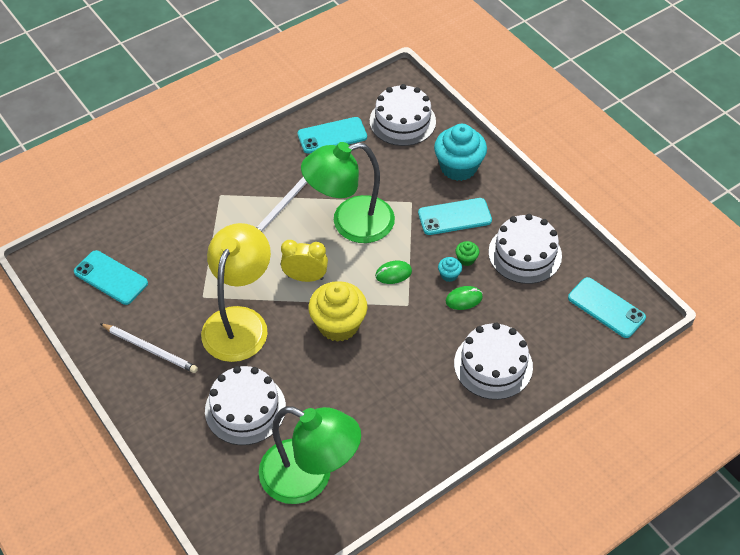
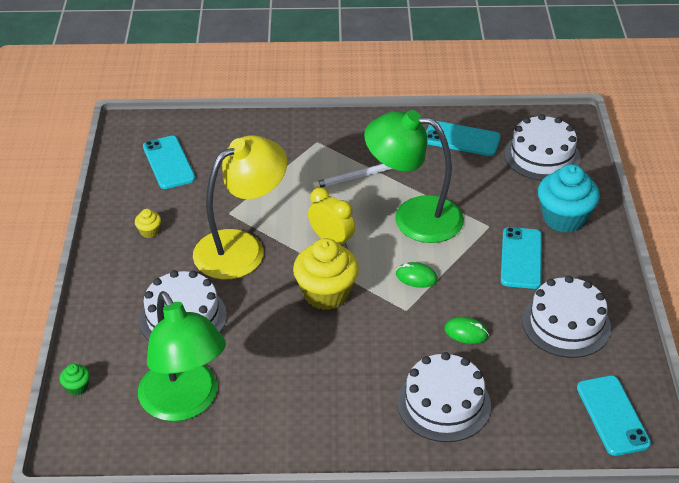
camera: 35 degrees right, 10 degrees down
white pencil [100,323,198,373] -> yellow cupcake [135,209,161,238]
turquoise phone [418,198,492,235] -> turquoise phone turned 75 degrees clockwise [501,227,542,289]
turquoise cupcake [438,257,462,282] -> none
green cupcake [455,241,479,266] -> green cupcake moved to [60,364,90,396]

